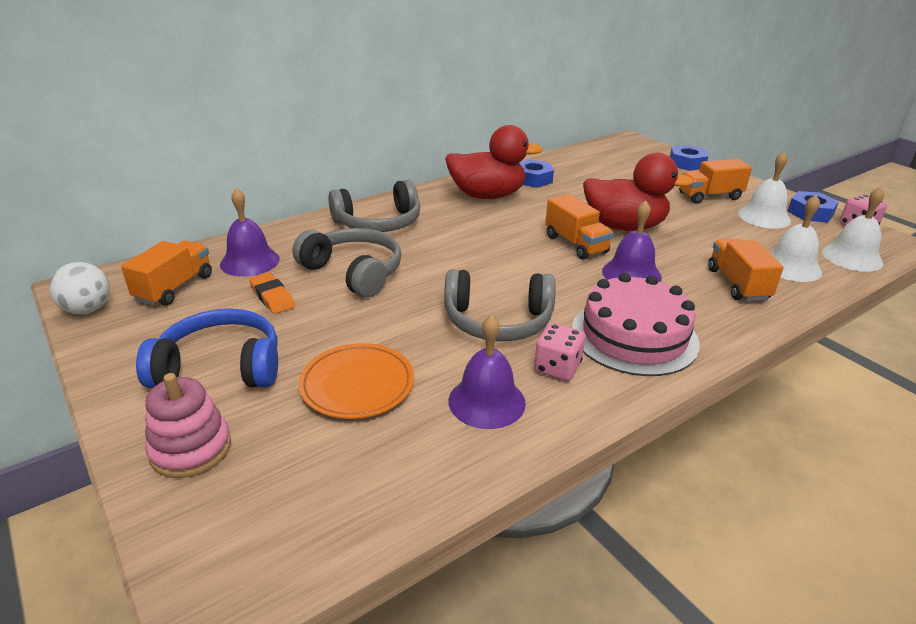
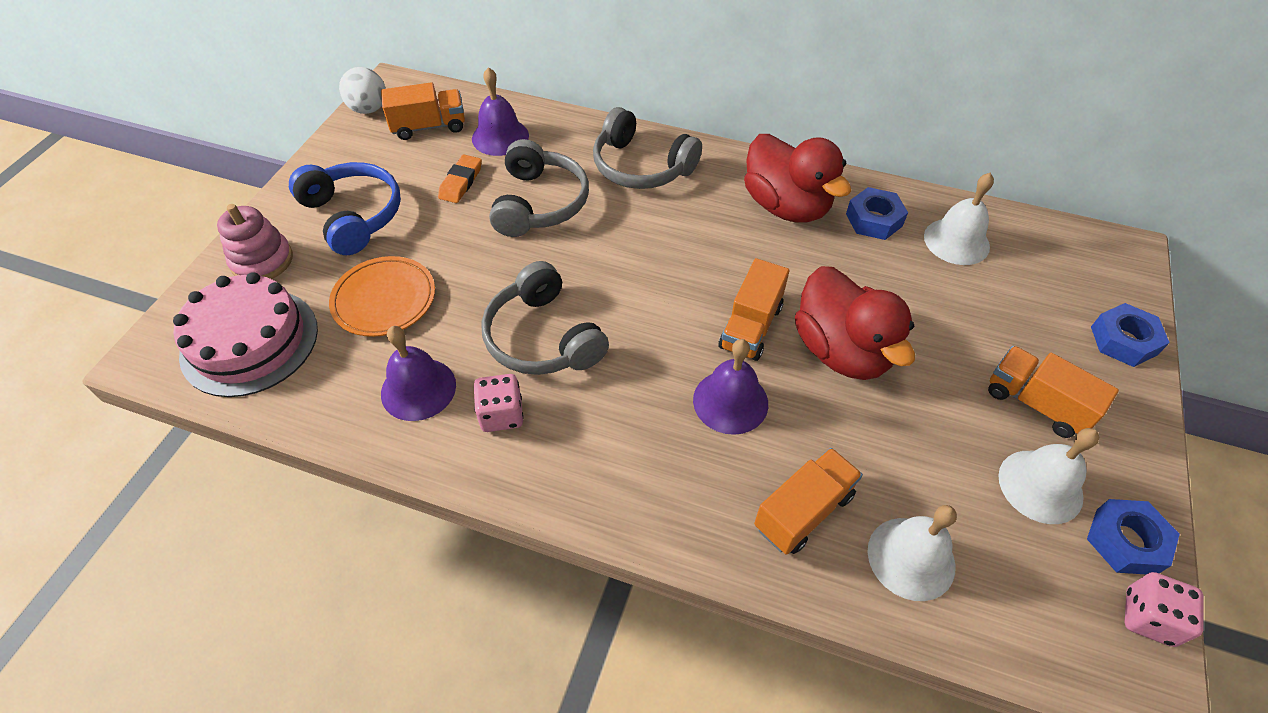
camera: 55 degrees right, 20 degrees up
pink cake [572,273,700,376] -> pink cake moved to [173,272,318,397]
white bell [822,187,884,272] -> white bell moved to [924,173,994,265]

